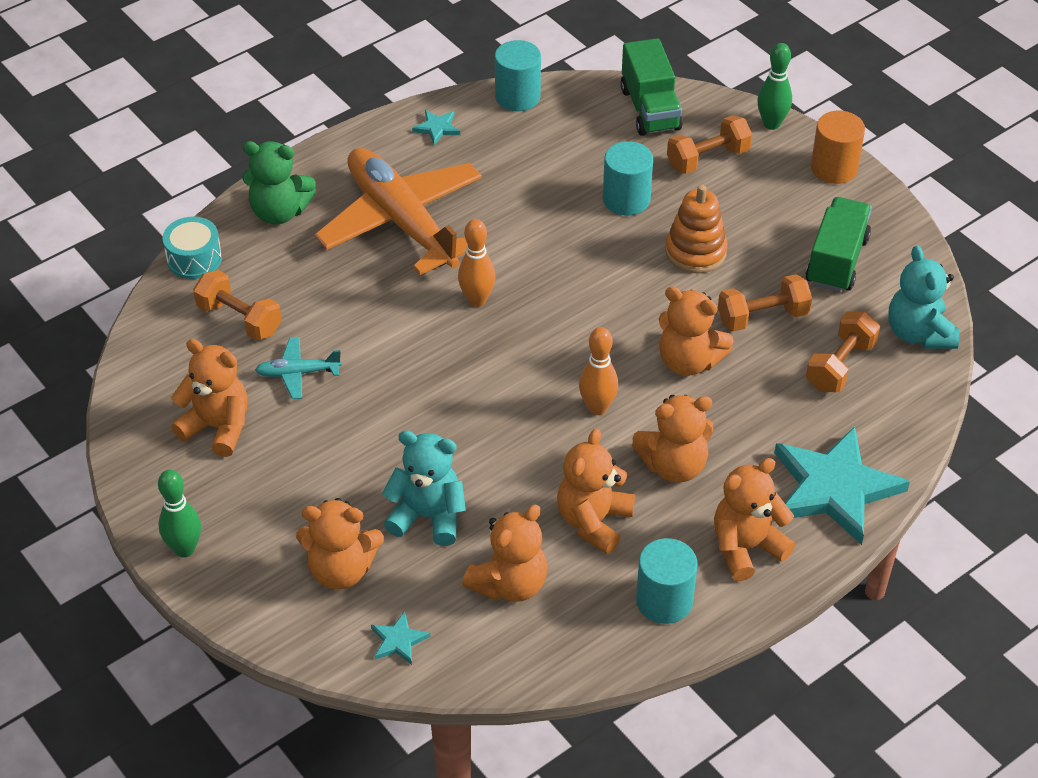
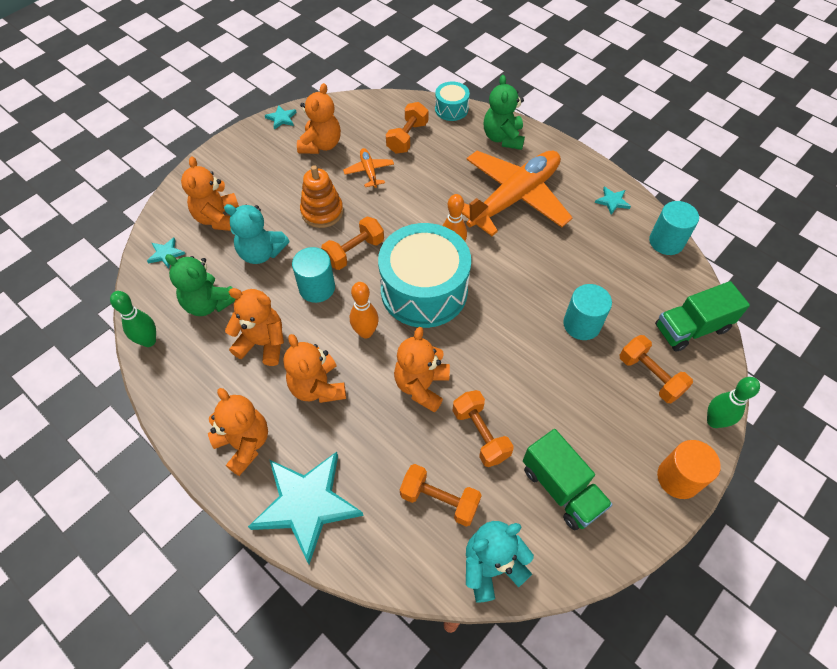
camera: 80 degrees right, 10 degrees up
green bowling pin [158,470,201,557] -> green bowling pin moved to [110,291,156,347]
turquoise plane [255,337,342,399] -> orange plane [343,148,394,188]
turquoise teddy bear [382,431,466,546] -> turquoise teddy bear turned 105 degrees clockwise [224,204,289,264]
orange teddy bear [462,505,547,602] -> green teddy bear [165,254,235,316]
turquoise cylinder [636,538,697,624] -> turquoise cylinder moved to [292,247,335,303]
orange stacking toy [665,185,728,273] -> orange stacking toy moved to [300,165,343,228]
green truck [806,197,872,292] -> green truck turned 45 degrees clockwise [523,429,613,531]
none -> turquoise star [265,105,297,129]
none -> orange dumbbell [321,216,384,270]
none -> turquoise drum [378,223,471,328]

